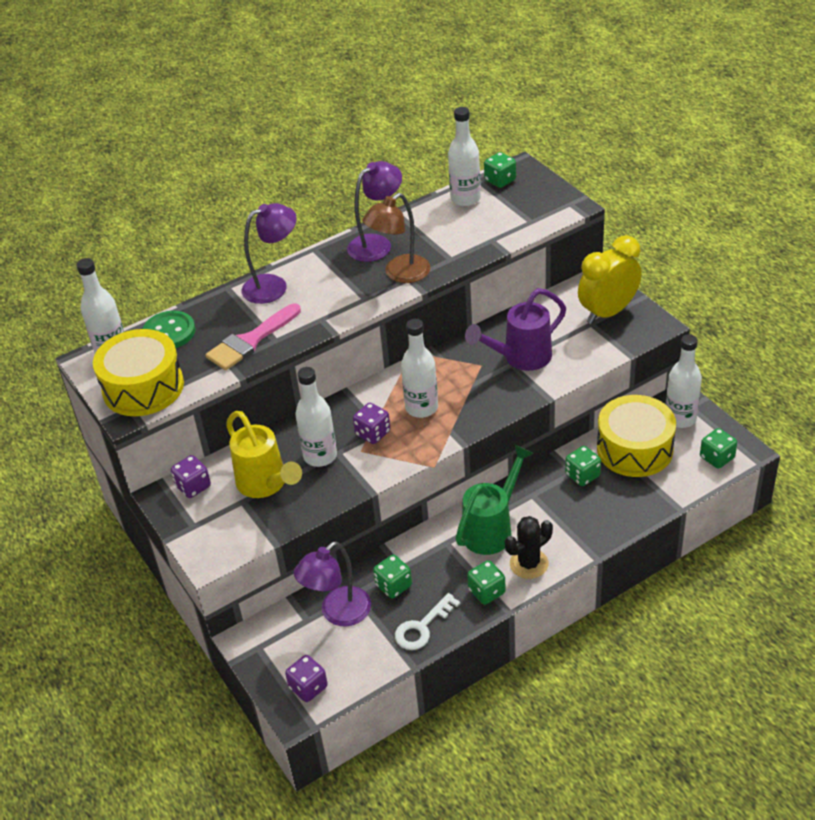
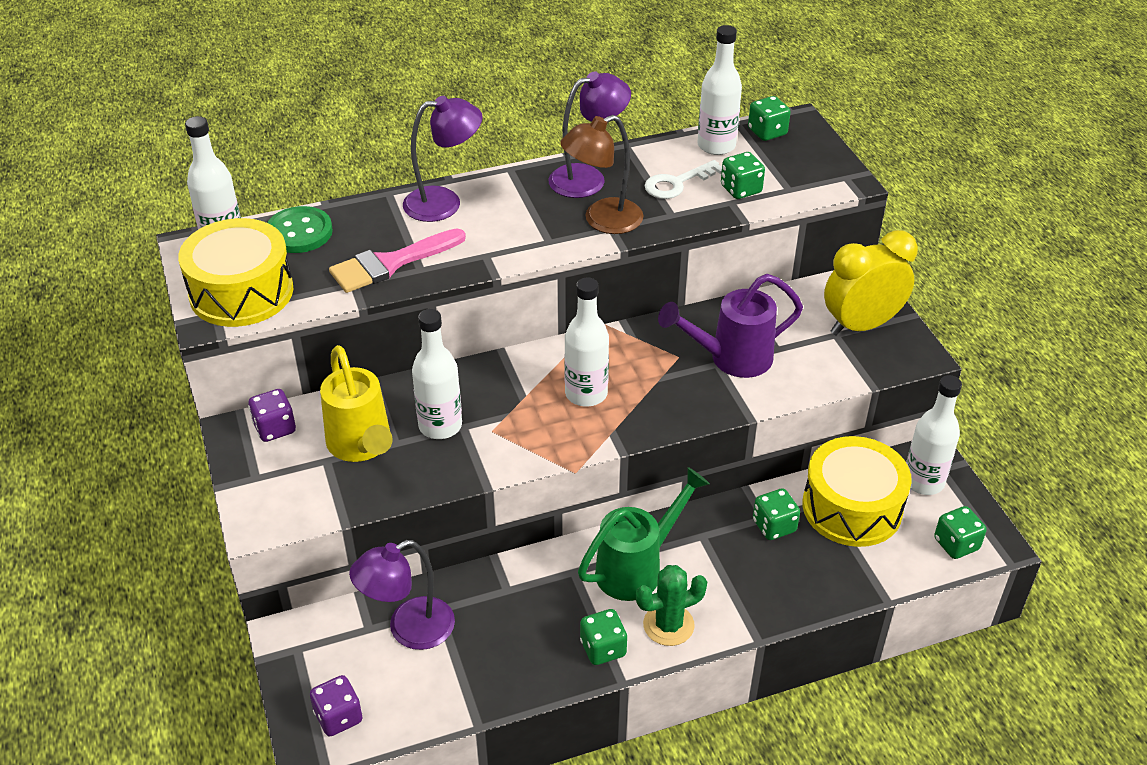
camera: 10 degrees right, 0 degrees up
purple dice [353,403,390,444] -> none
green dice [373,555,412,599] -> green dice moved to [721,152,765,199]
white key [395,593,460,650] -> white key moved to [644,160,722,199]
black cactus [505,516,553,579] -> green cactus [636,565,707,646]

